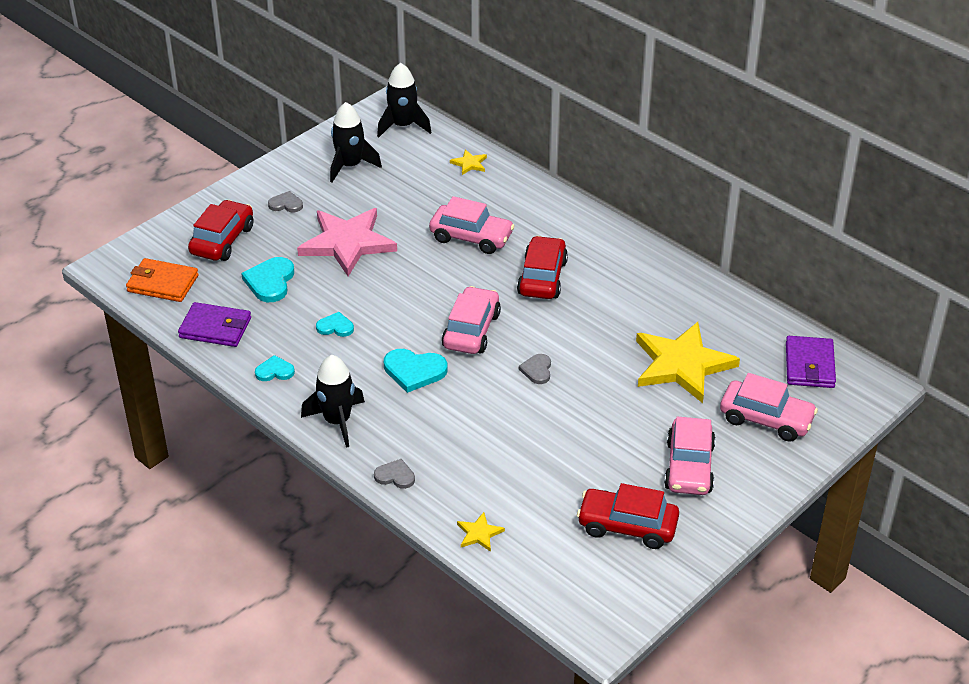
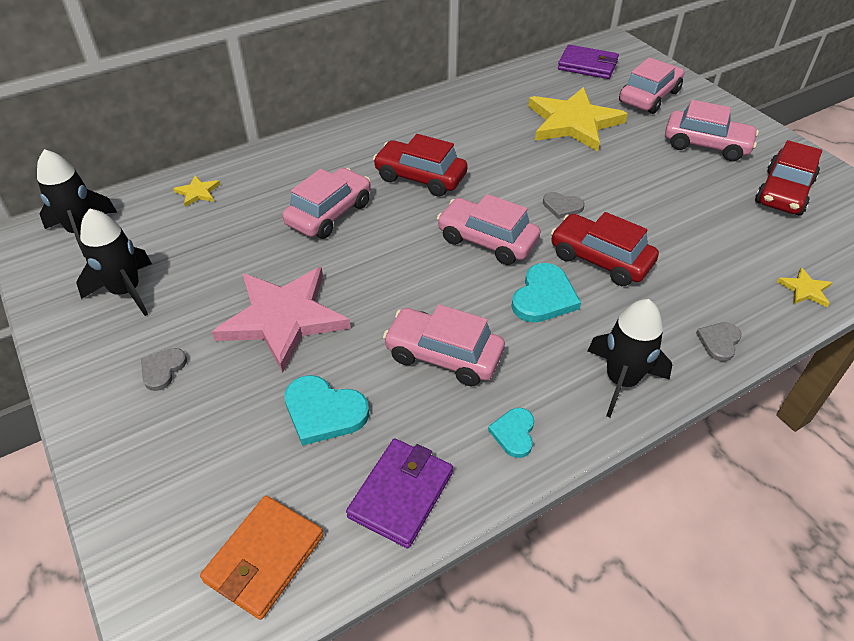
camera: 75 degrees left, 5 degrees up
red car [188,200,254,261] -> red car moved to [551,212,659,286]
turquoise heart [316,312,354,337] -> pink car [383,305,505,386]

